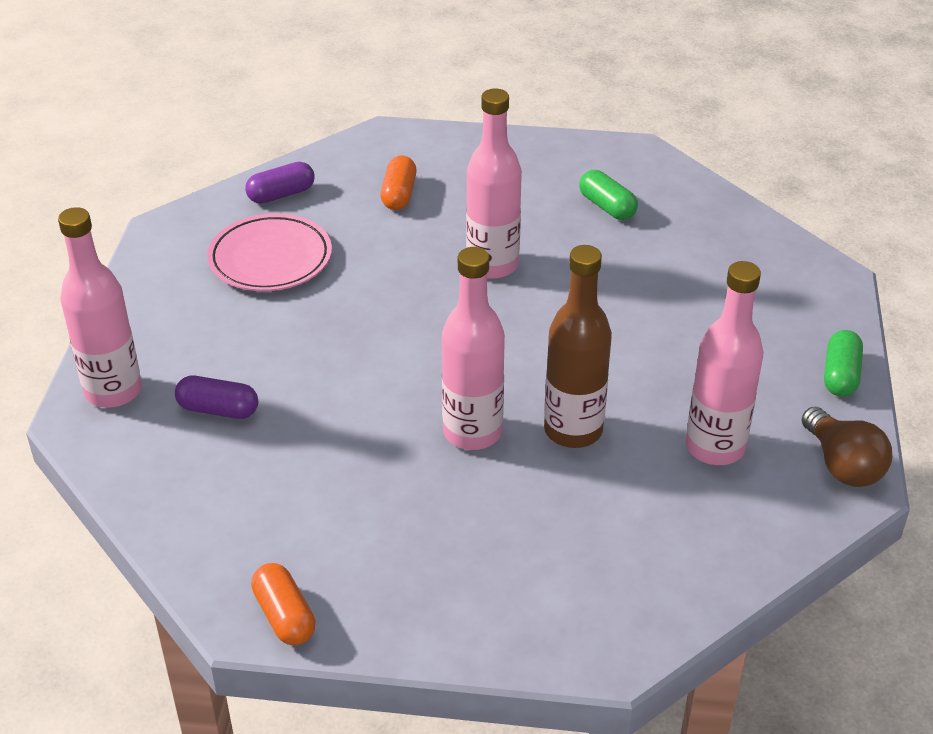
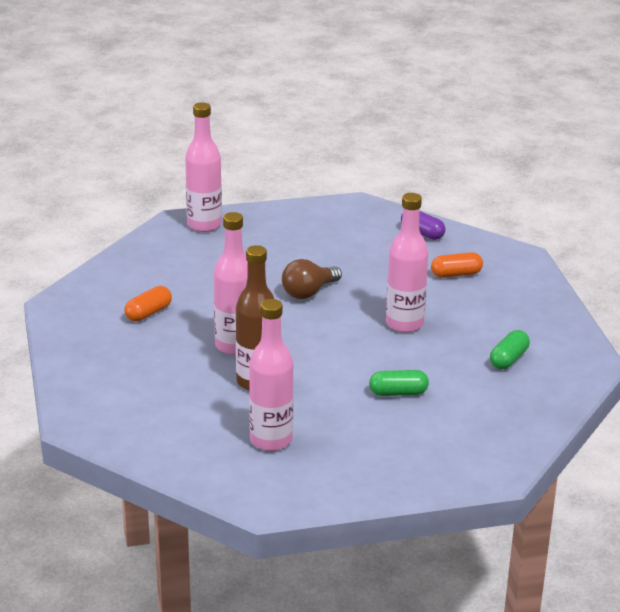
camera: 70 degrees right, 10 degrees down
purple capsule [175,376,258,419] -> none
pink plate [207,213,332,291] -> none
orange capsule [251,563,315,645] -> orange capsule moved to [124,286,172,322]
brown light bulb [802,407,892,487] -> brown light bulb moved to [282,259,342,299]
green capsule [824,330,863,397] -> green capsule moved to [369,370,429,396]

